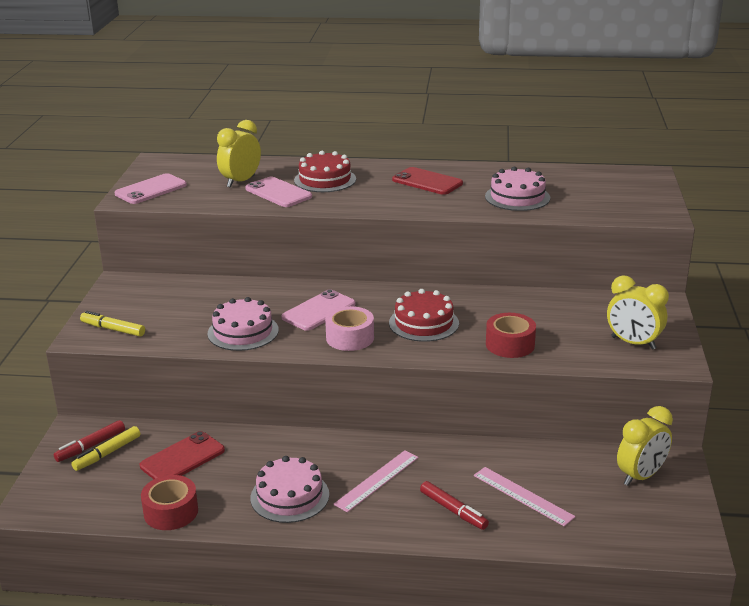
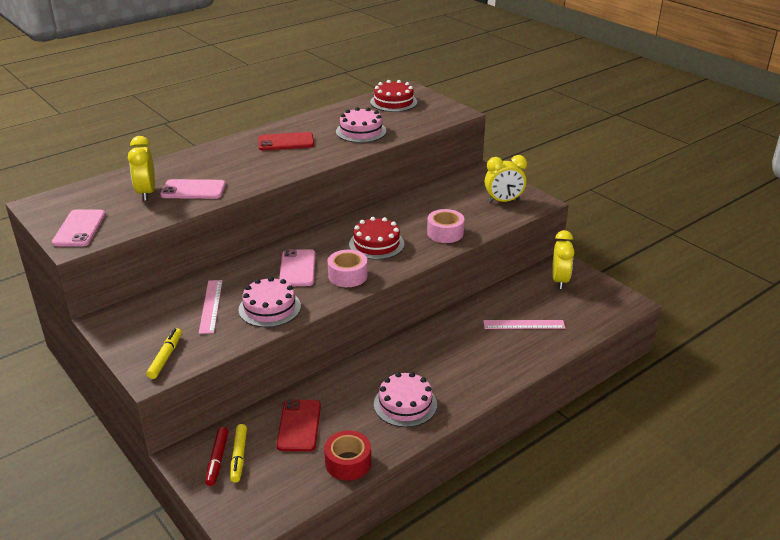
camera: 45 degrees left, 5 degrees up
yellow marker [80,311,145,337] -> yellow marker turned 120 degrees clockwise [146,328,182,379]
red cake [294,151,356,192] -> red cake moved to [370,80,417,112]
pink ruler [333,450,419,512] -> pink ruler moved to [199,280,223,334]
red marker [420,481,489,530] -> none
red tape [486,313,536,358] -> pink tape [427,209,465,243]

